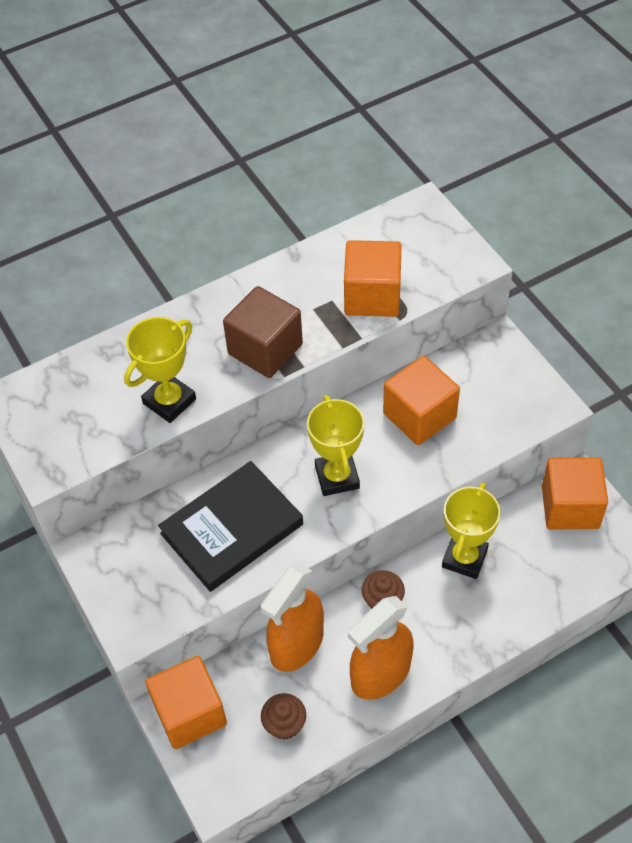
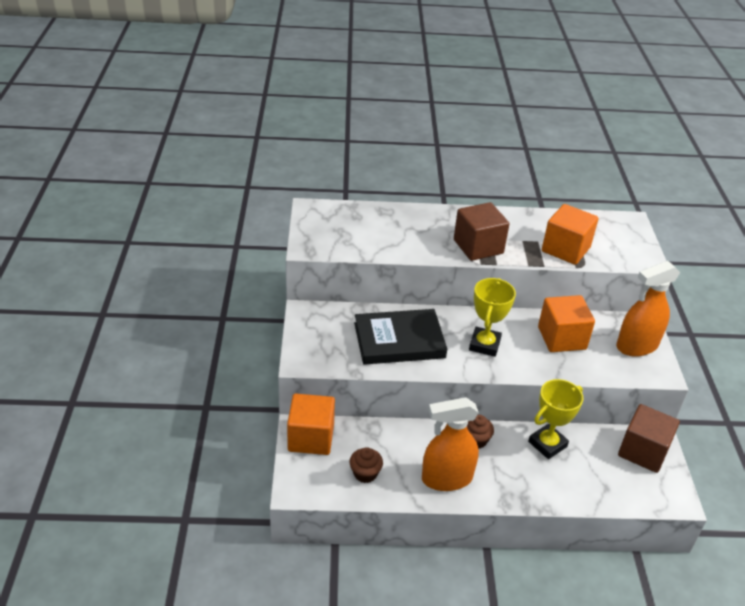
camera: 25 degrees right, 15 degrees down
yellow trophy [124,317,196,423] -> none
orange spray bottle [261,563,324,672] -> orange spray bottle moved to [616,261,680,357]
orange cube [542,457,608,530] -> brown cube [618,404,680,473]

